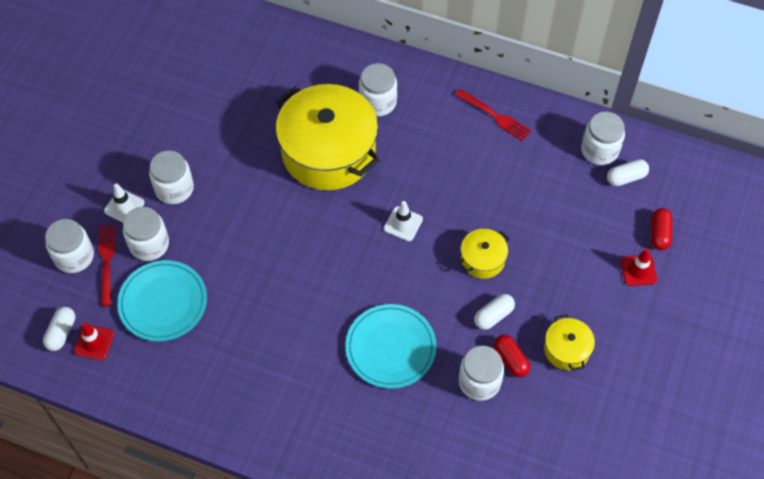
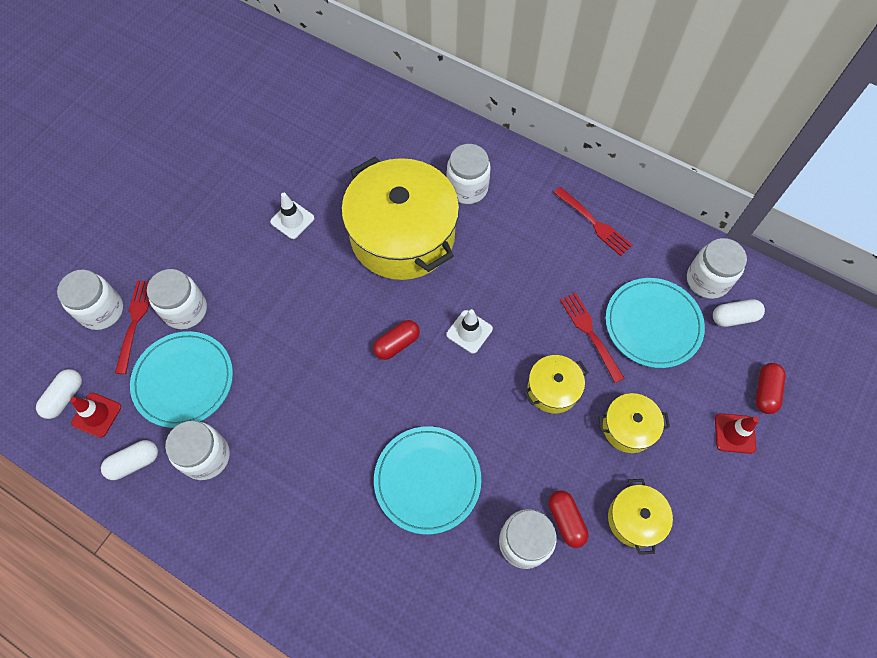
camera: 10 degrees right, 5 degrees up
white traffic cone [104,183,145,222] -> white traffic cone moved to [270,193,314,239]
white jar [149,150,194,204] -> white jar moved to [165,421,230,480]
white capsule [474,294,515,330] -> white capsule moved to [101,440,158,480]
none -> red capsule [373,320,420,360]
none -> red fork [560,292,625,383]
none -> yellow pot [598,393,670,453]
none -> turquoise plate [606,278,705,368]

